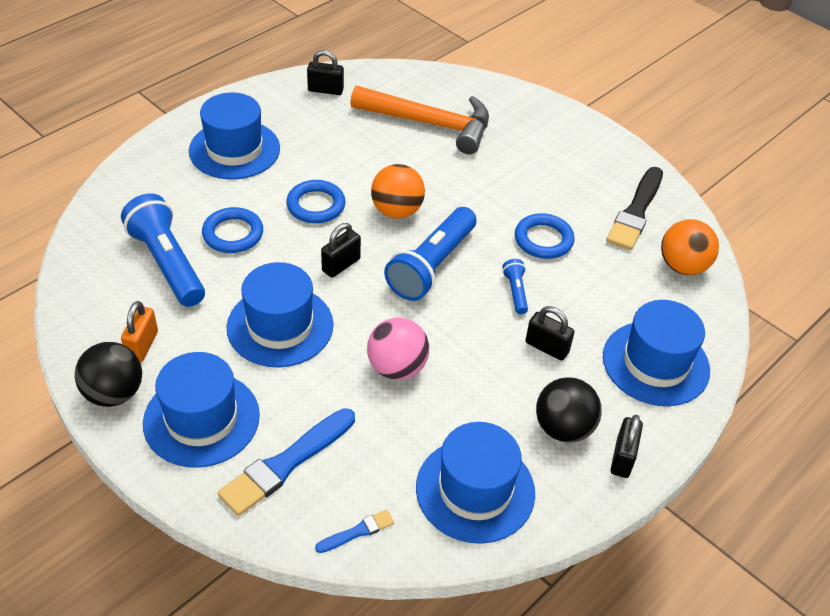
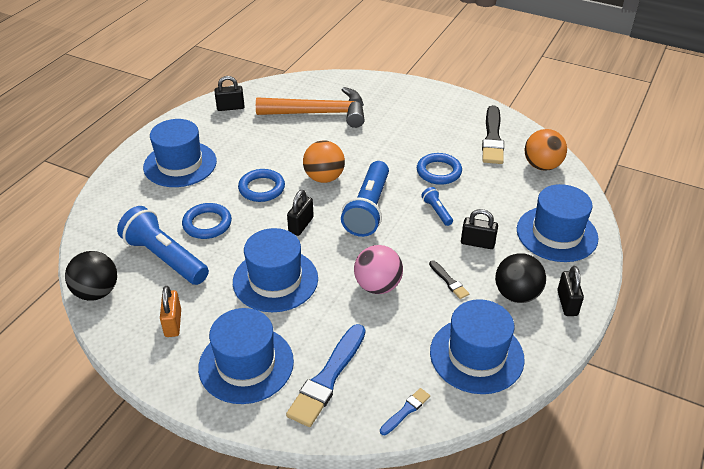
camera: 15 degrees left, 5 degrees down
black ball [75,342,142,407] -> black ball moved to [65,251,117,300]
none -> black brush [429,260,469,299]

